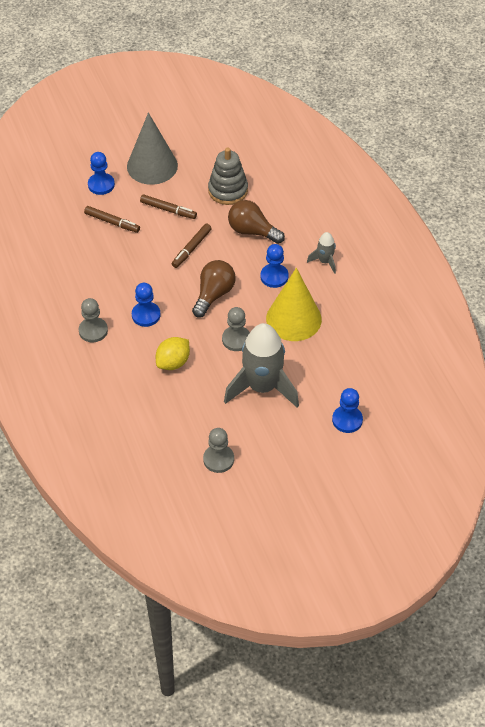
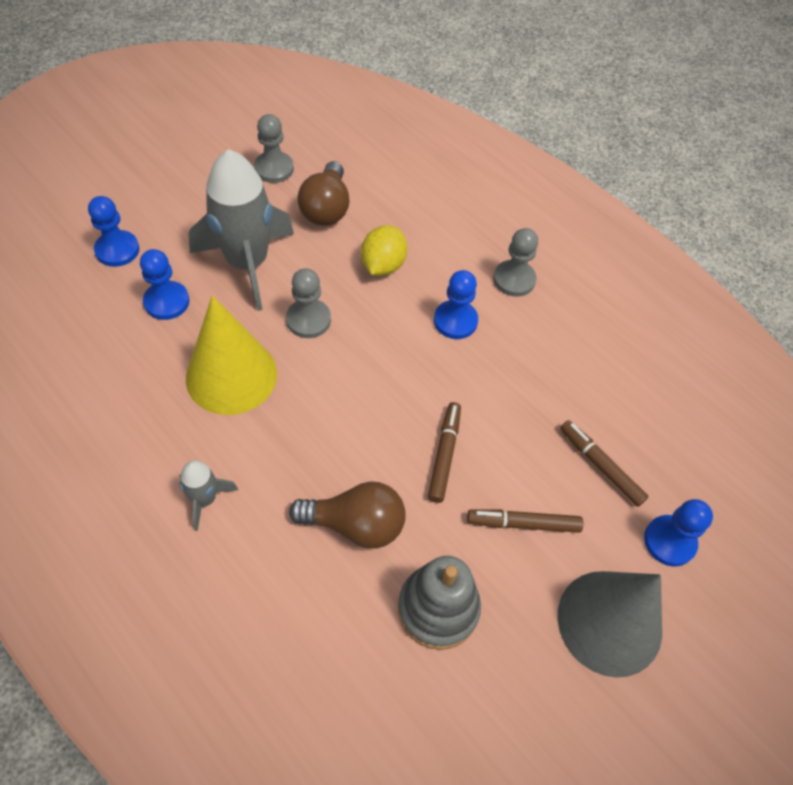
camera: 155 degrees right, 5 degrees up
brown marker [84,206,140,233] -> brown marker turned 45 degrees clockwise [560,420,649,507]
brown light bulb [192,260,236,318] -> brown light bulb moved to [297,161,349,226]
blue pawn [260,244,289,288] -> blue pawn moved to [140,249,190,320]

